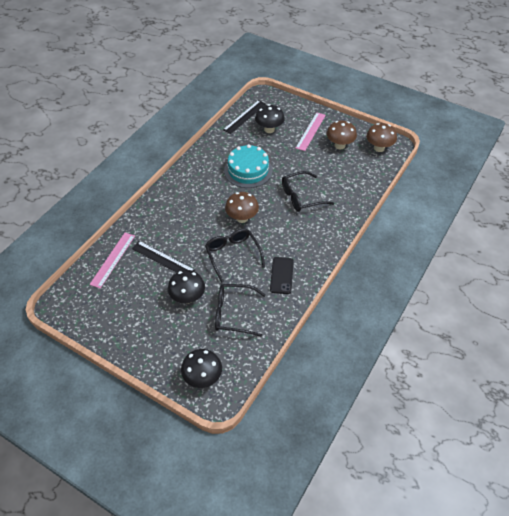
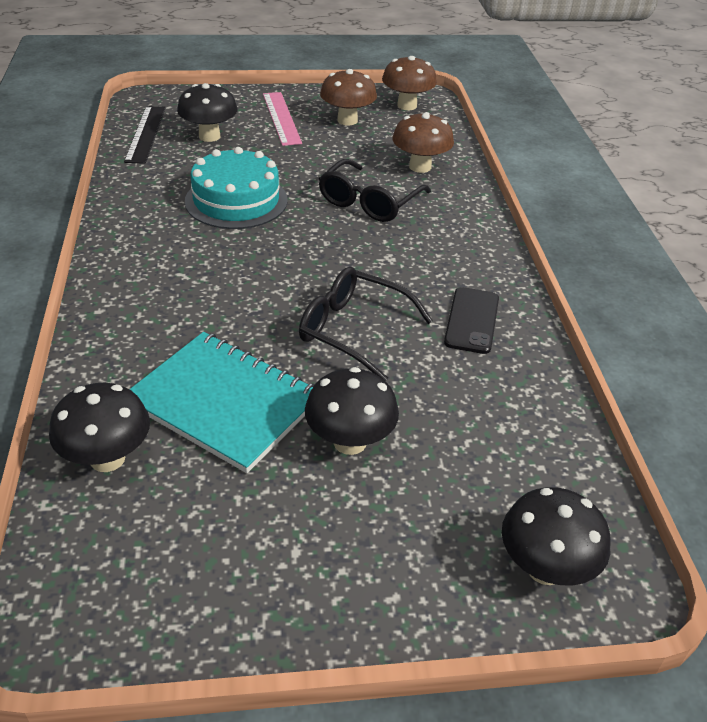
camera: 40 degrees left, 10 degrees down
pink ruler [89,233,135,288] -> black mushroom [49,383,150,472]
black ruler [132,241,195,273] -> turquoise notebook [130,332,314,473]
black glasses [215,284,266,337] -> none
brown mushroom [225,192,259,223] -> brown mushroom moved to [392,112,454,173]
black phone [270,257,294,294] -> black phone turned 45 degrees clockwise [444,287,499,354]

